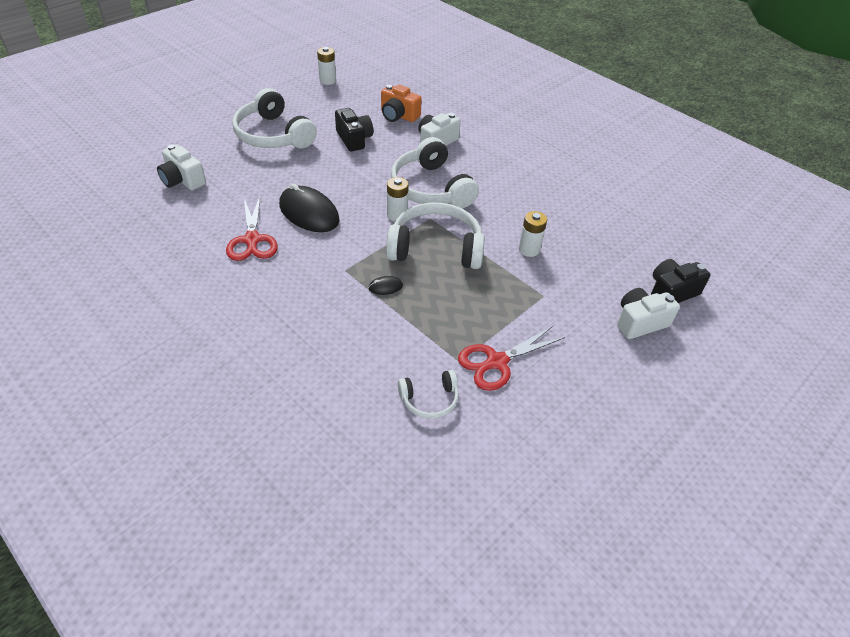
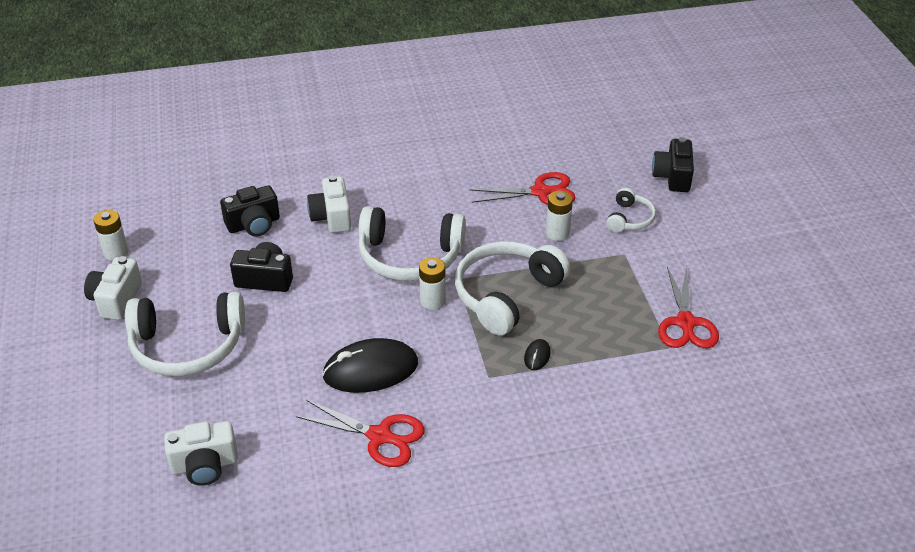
camera: 55 degrees left, 5 degrees down
orange camera [381,85,422,122] -> black camera [220,185,280,236]
white headphones [398,370,459,419] -> white headphones moved to [606,188,656,232]
white camera [617,288,680,339] -> white camera moved to [84,256,142,320]
none -> red scissors [469,172,576,205]

